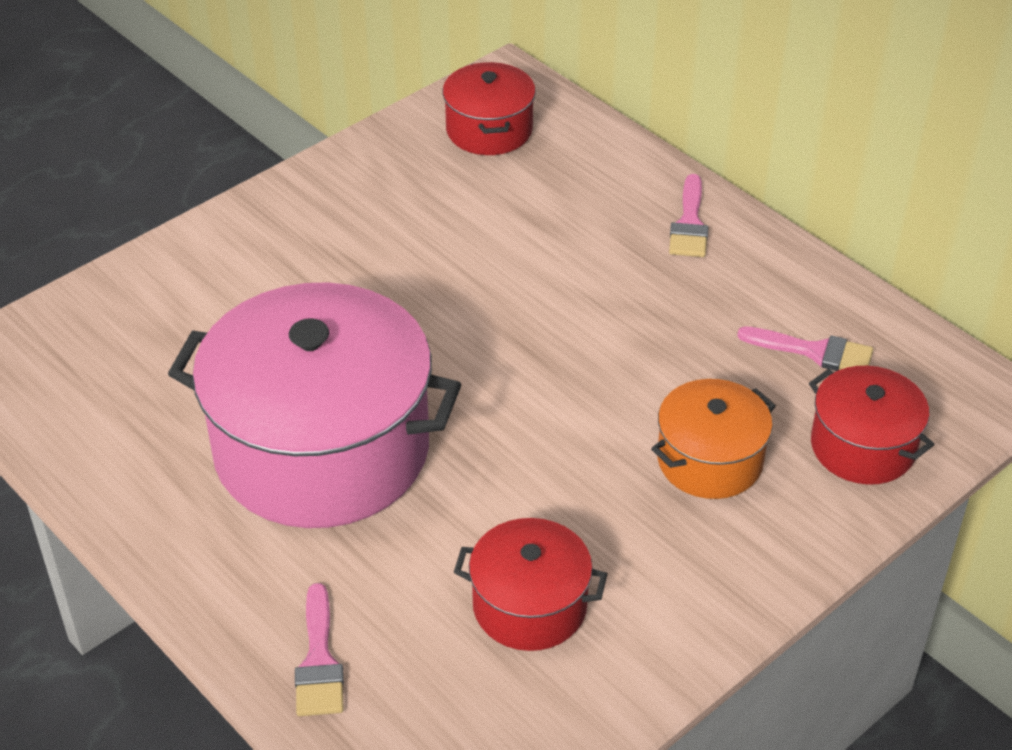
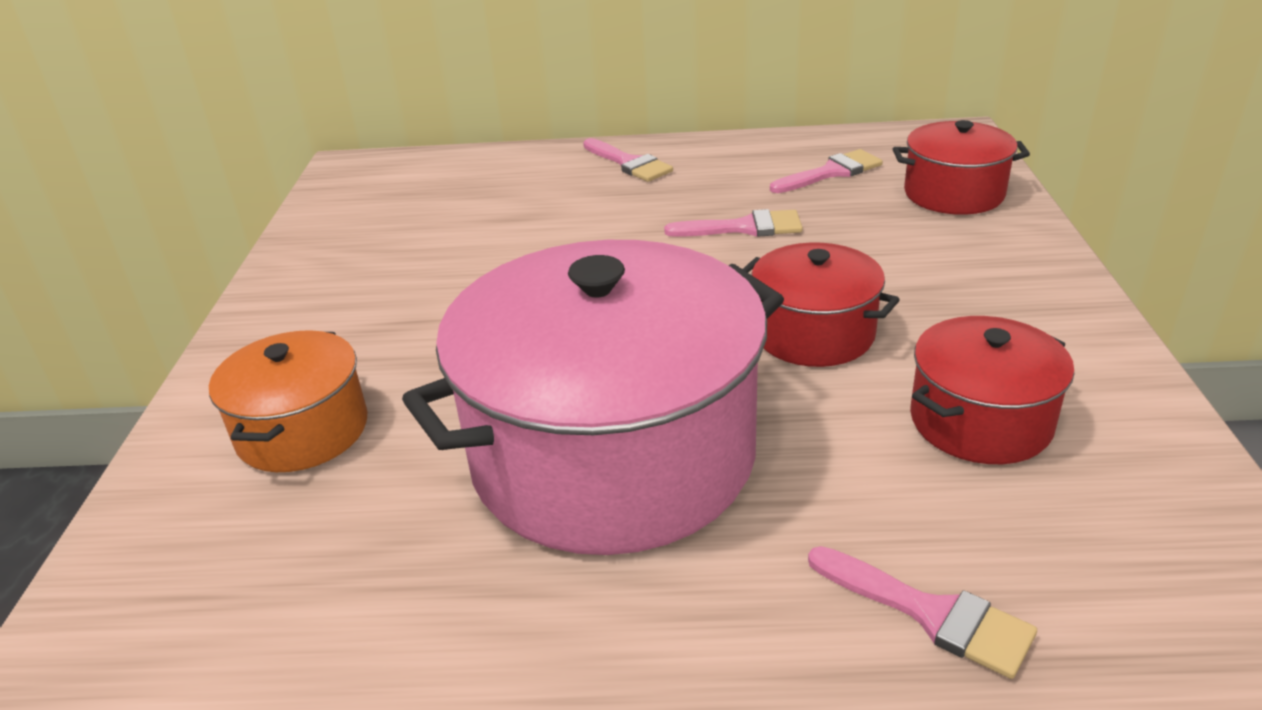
camera: 45 degrees left, 10 degrees down
red pot [443,62,536,155] -> red pot moved to [743,243,900,367]
orange pot [651,379,776,499] -> orange pot moved to [209,330,368,472]
none -> pink brush [664,209,803,237]

